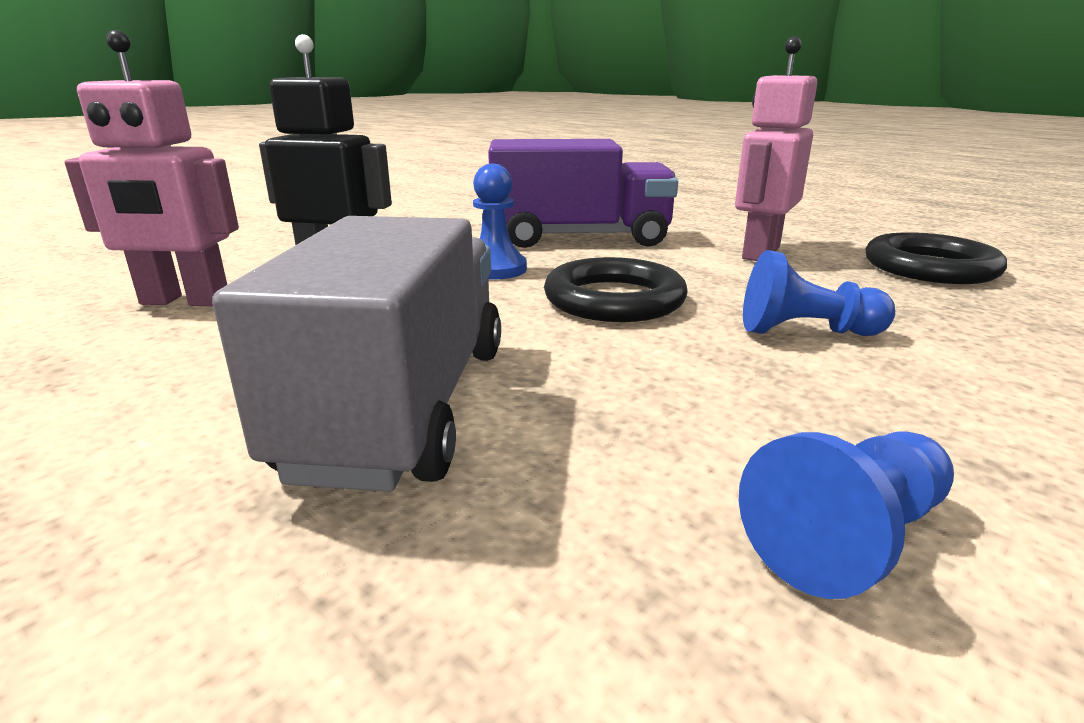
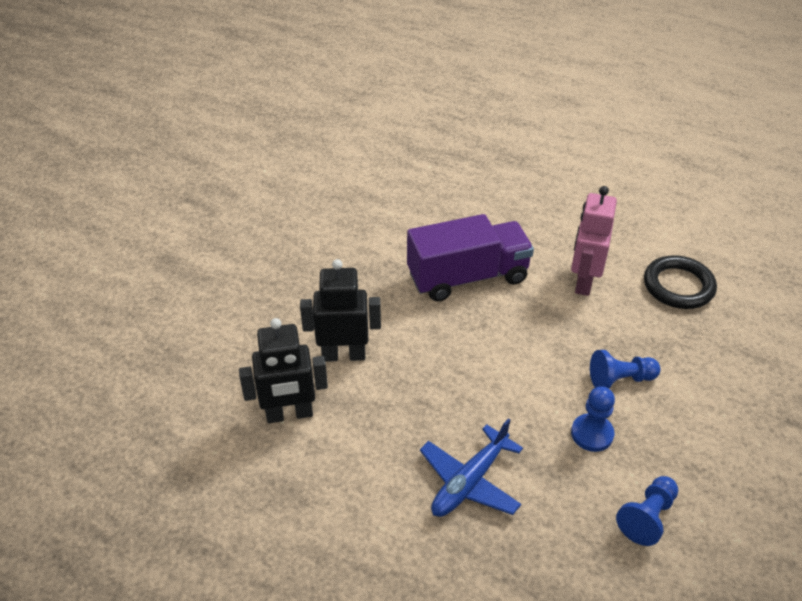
camera: 15 degrees left, 20 degrees up
pink robot [64,30,239,306] -> black robot [239,318,328,423]
grey truck [212,216,501,492] -> blue plane [420,418,523,517]
blue pawn [473,163,527,280] -> blue pawn moved to [571,386,615,452]
black ring [544,257,688,322] -> none

